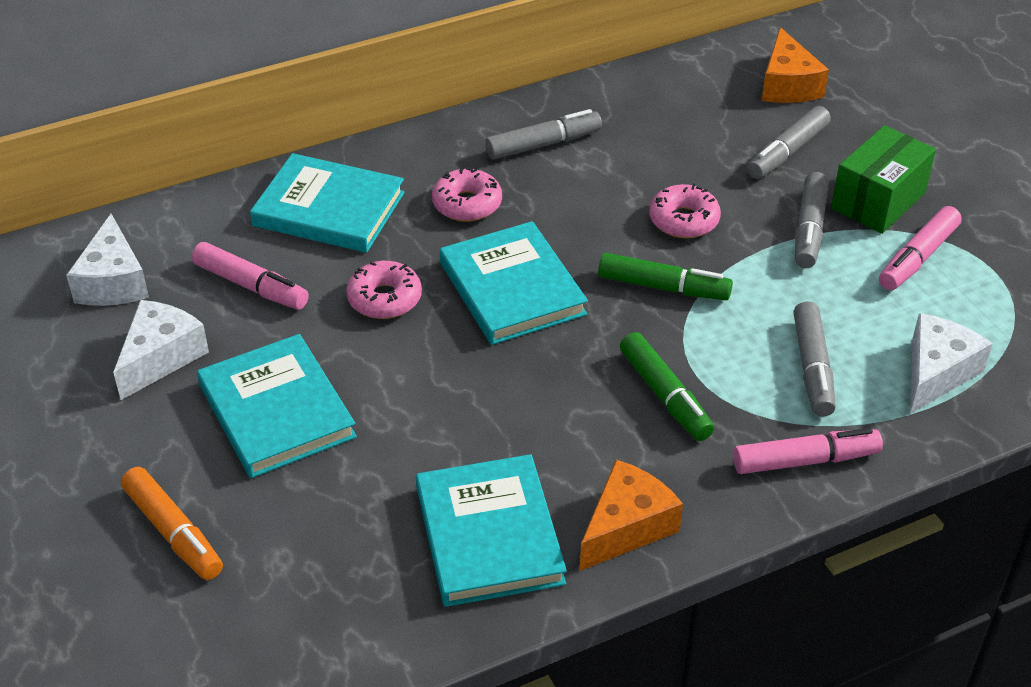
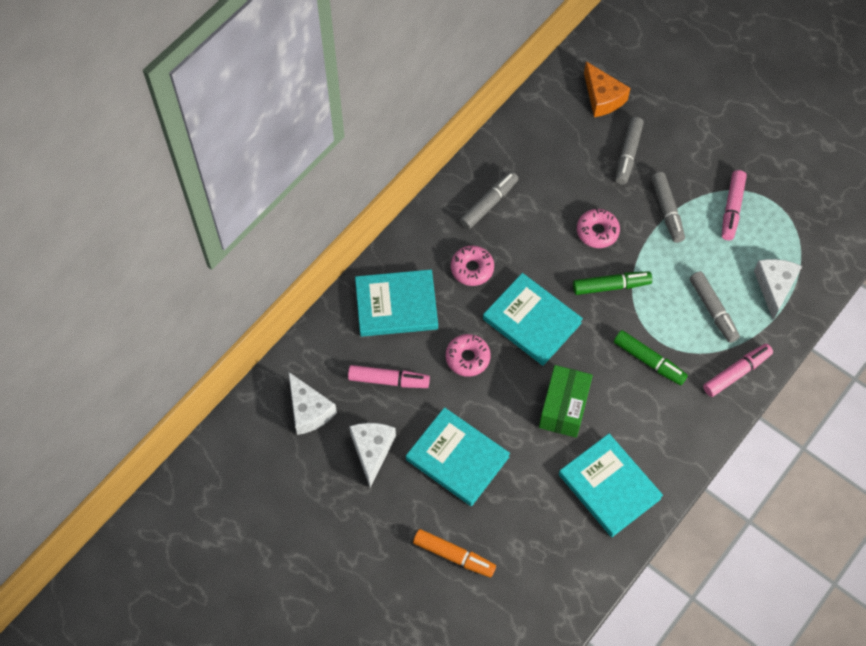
camera: 25 degrees left, 20 degrees up
orange cheese [580,460,683,571] -> none
green box [831,125,936,234] -> green box moved to [539,365,593,438]

